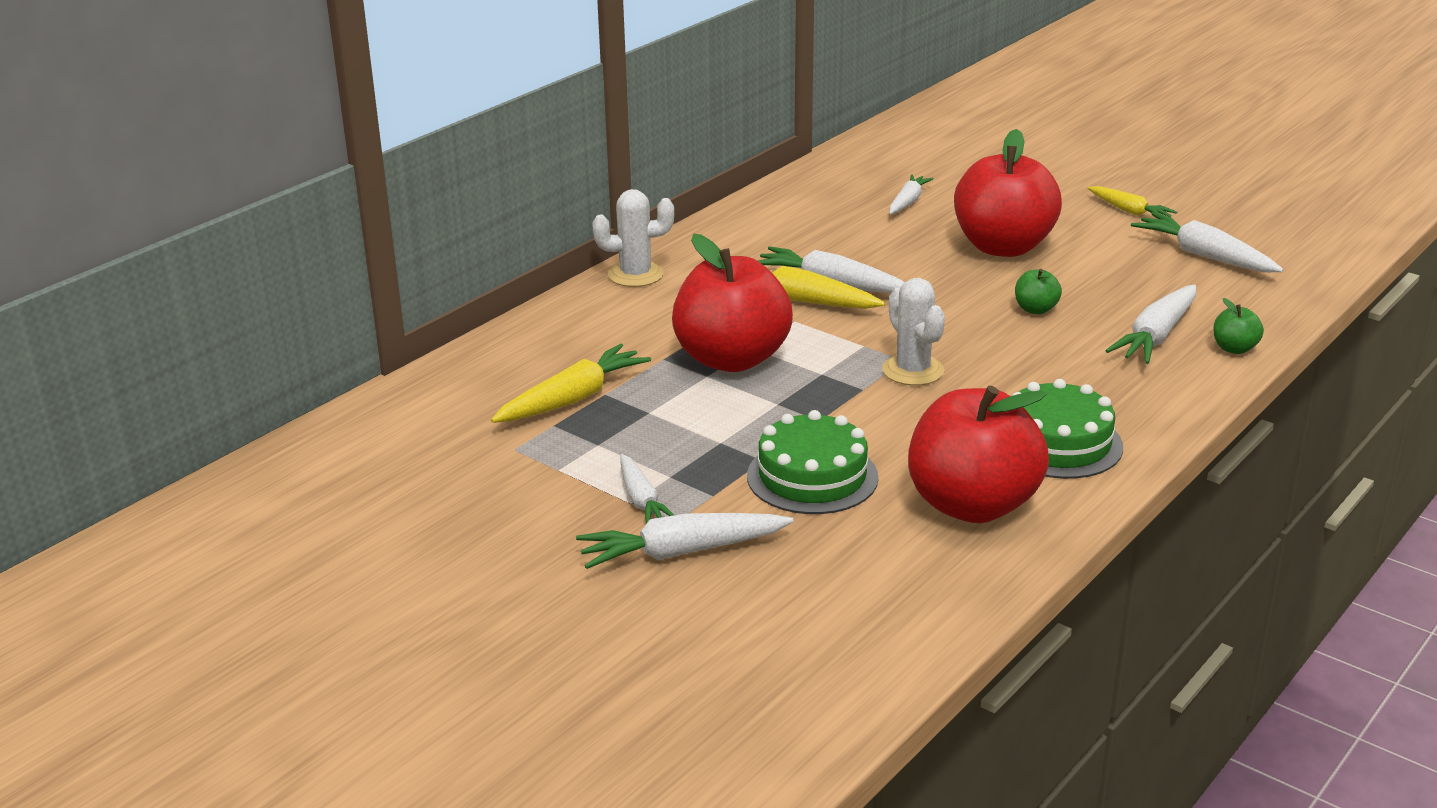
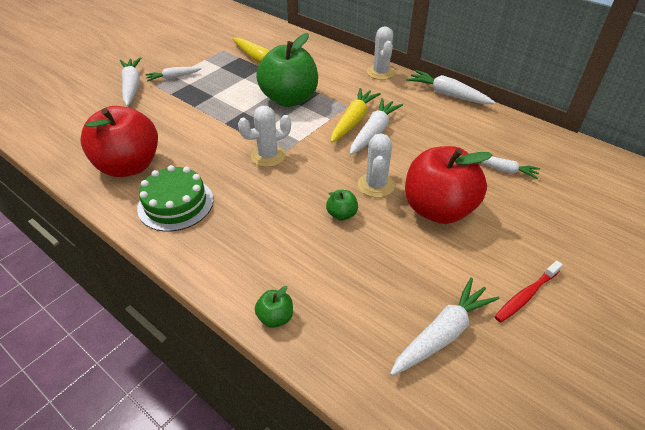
camera: 90 degrees right, 15 degrees up
red apple [672,234,793,372] -> green apple [256,33,318,107]
green cake [747,410,879,514] -> none
yellow carrot [1088,186,1177,217] -> red toothbrush [494,261,563,323]
white carrot [1105,285,1196,364] -> white carrot moved to [406,70,496,104]
none -> white cactus [358,133,395,198]

